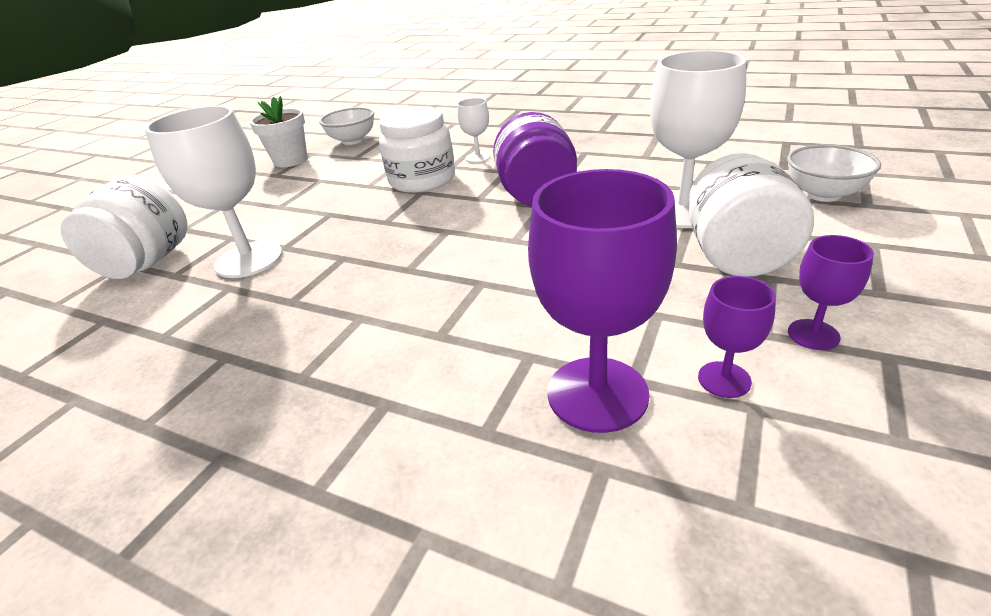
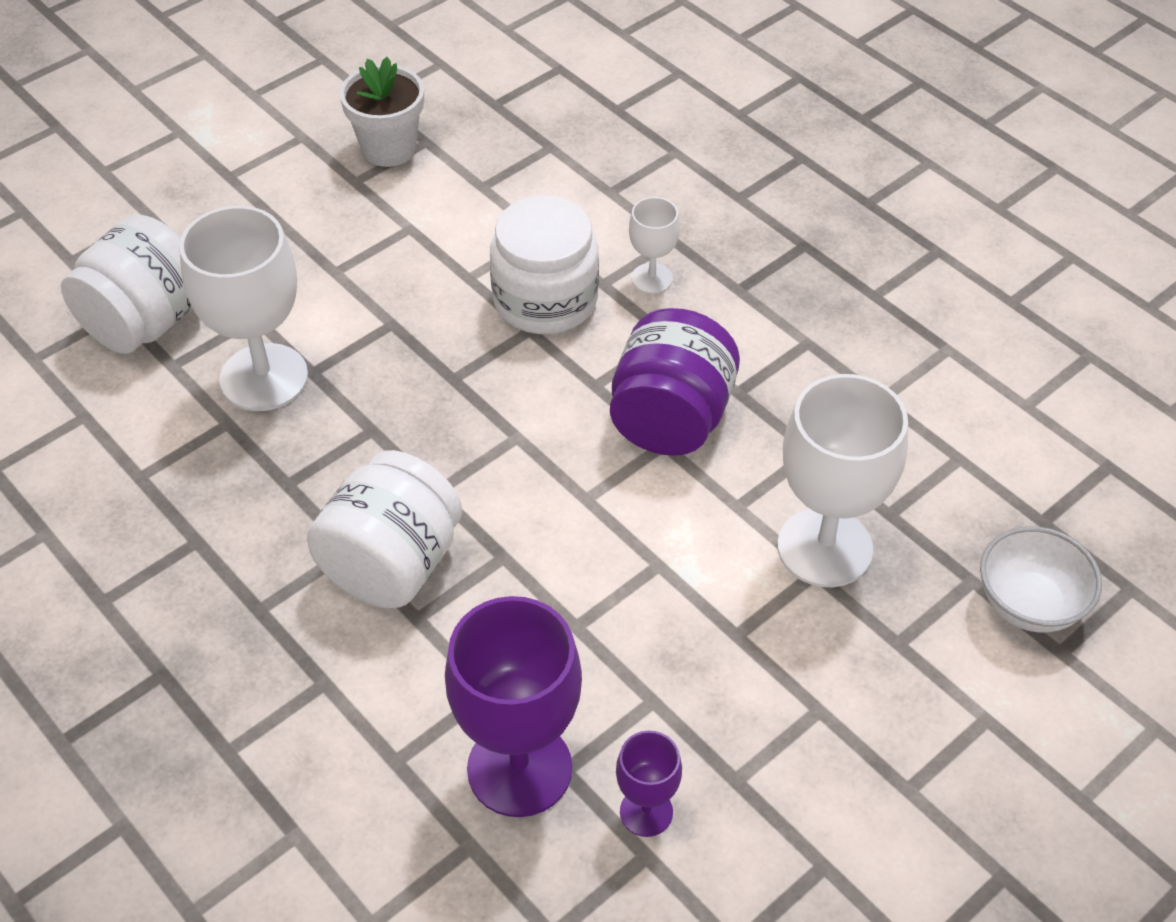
camera: 20 degrees right, 15 degrees up
white bowl [319,107,374,145] -> none
white jar [688,153,814,277] -> white jar moved to [307,450,462,608]
purple goblet [788,235,874,350] -> none

